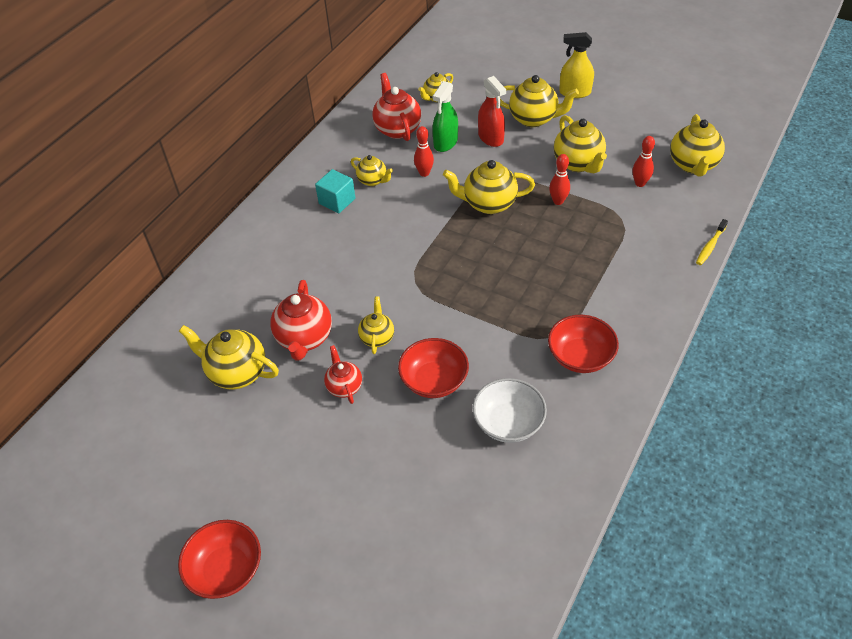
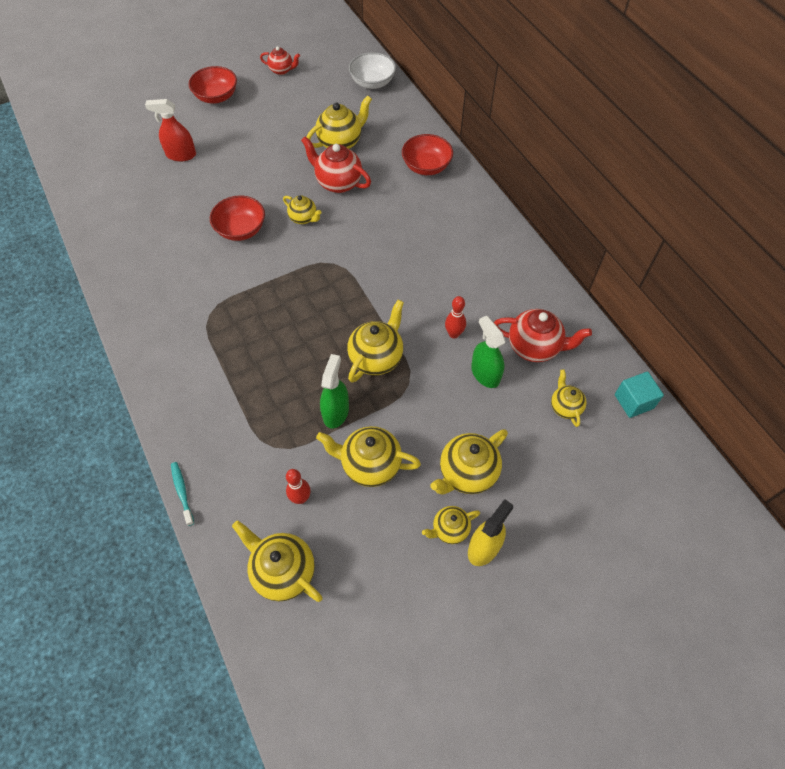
camera: 120 degrees right, 10 degrees up
turquoise cube [315,169,355,213] -> turquoise cube moved to [615,372,664,418]
red teapot [324,345,362,404] -> red teapot moved to [260,46,300,75]
yellow teapot [351,155,393,186] -> yellow teapot moved to [422,506,480,544]
white bowl [473,378,547,443] -> white bowl moved to [349,52,396,89]
red spray bottle [478,76,506,147] -> red spray bottle moved to [145,99,196,161]
red bowl [548,315,619,373] -> red bowl moved to [402,134,453,175]
red bowling pin [549,154,570,205] -> green spray bottle [320,354,349,429]
yellow toothbrush [696,219,728,265] -> turquoise toothbrush [171,462,194,526]

